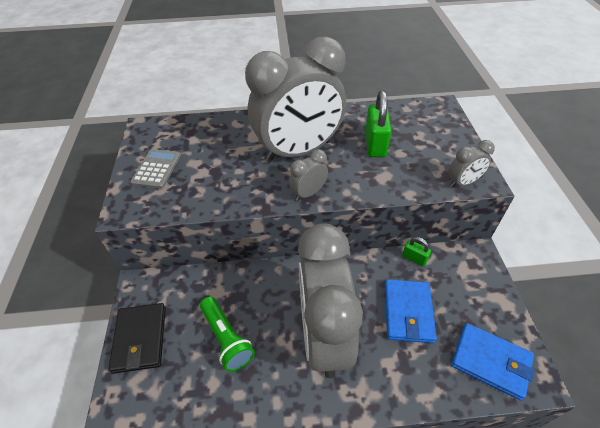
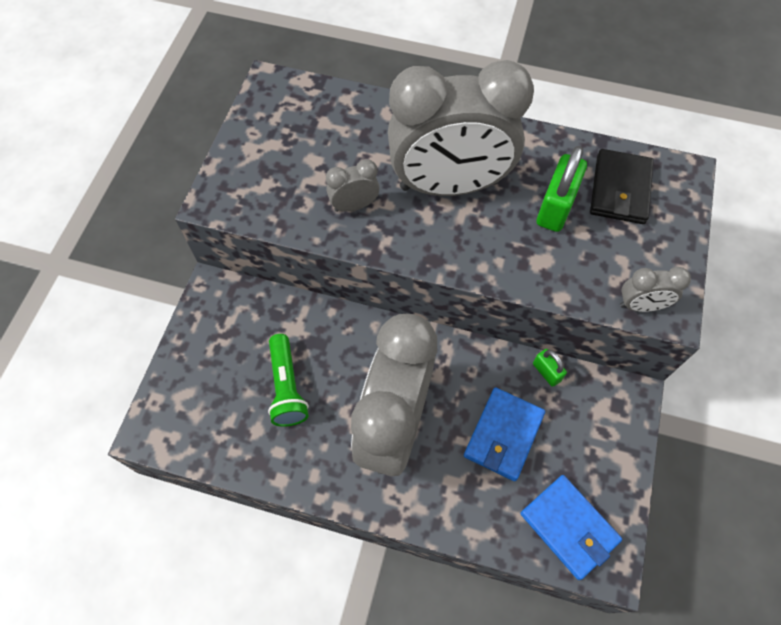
camera: 20 degrees right, 15 degrees up
black wallet [108,303,166,374] -> black wallet moved to [590,149,654,224]
grey calculator [130,149,181,189] -> none
grey clock [289,149,328,201] -> grey clock moved to [326,159,380,212]

